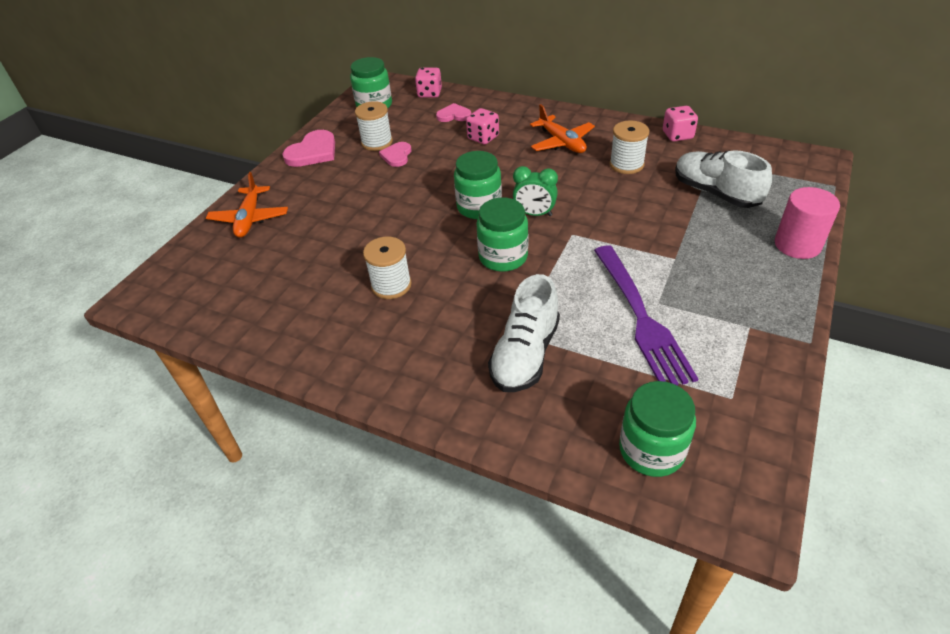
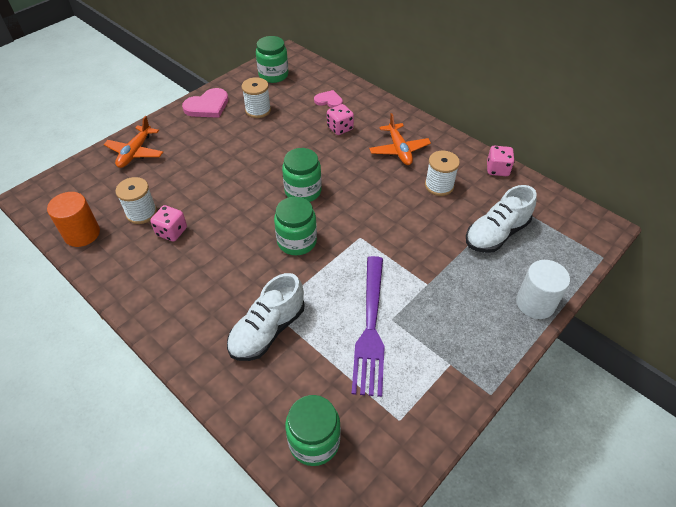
camera: 15 degrees right, 5 degrees up
white spool [363,237,412,299] -> white spool moved to [115,177,157,224]
pink heart [379,142,411,167] -> none
pink dice [415,68,442,98] -> pink dice moved to [150,205,187,242]
green clock [513,166,558,216] -> none
white shoe [675,150,772,208] -> white shoe turned 105 degrees counterclockwise [466,185,537,253]
pink cylinder [775,187,840,259] -> white cylinder [516,260,570,319]
none -> orange cylinder [47,192,100,247]

